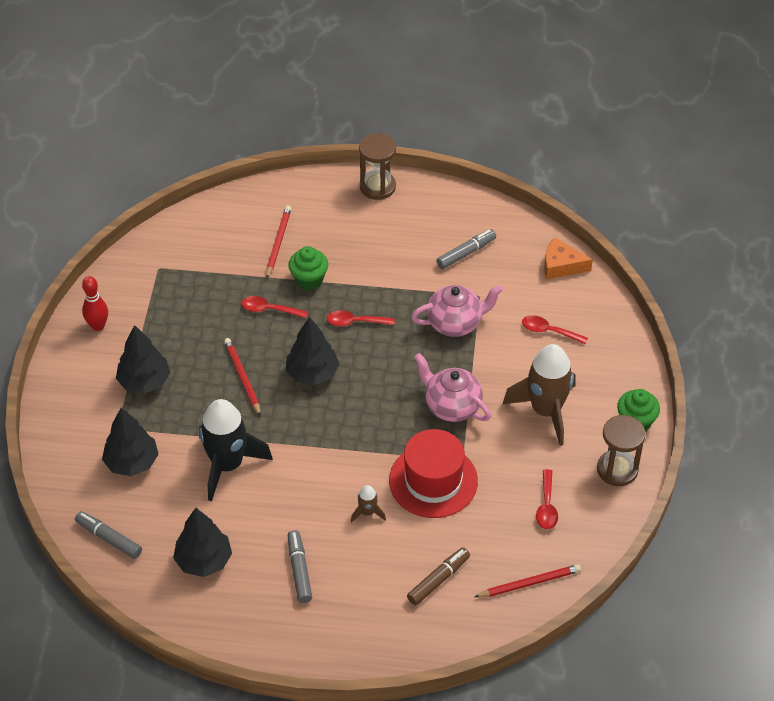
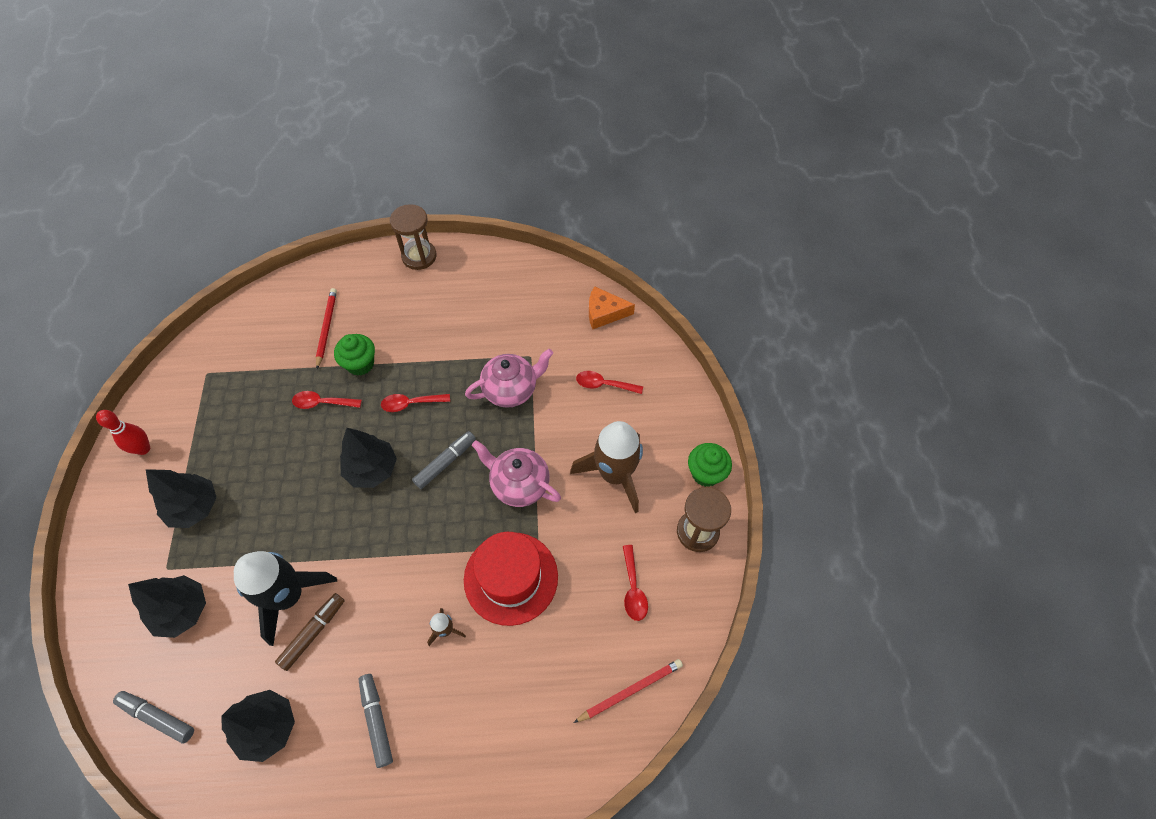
camera: 10 degrees left, 10 degrees up
red pencil [224,338,261,416] -> none
brown marker [407,547,470,605] -> brown marker moved to [275,593,345,671]
grey marker [436,229,496,269] -> grey marker moved to [412,431,476,489]

